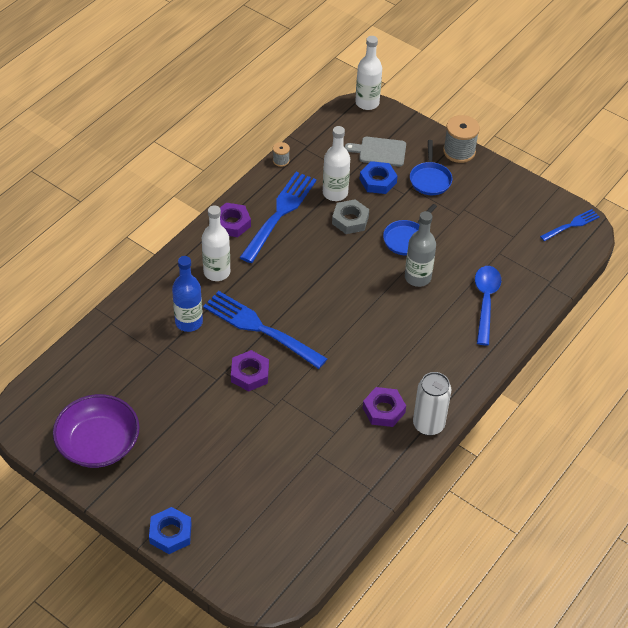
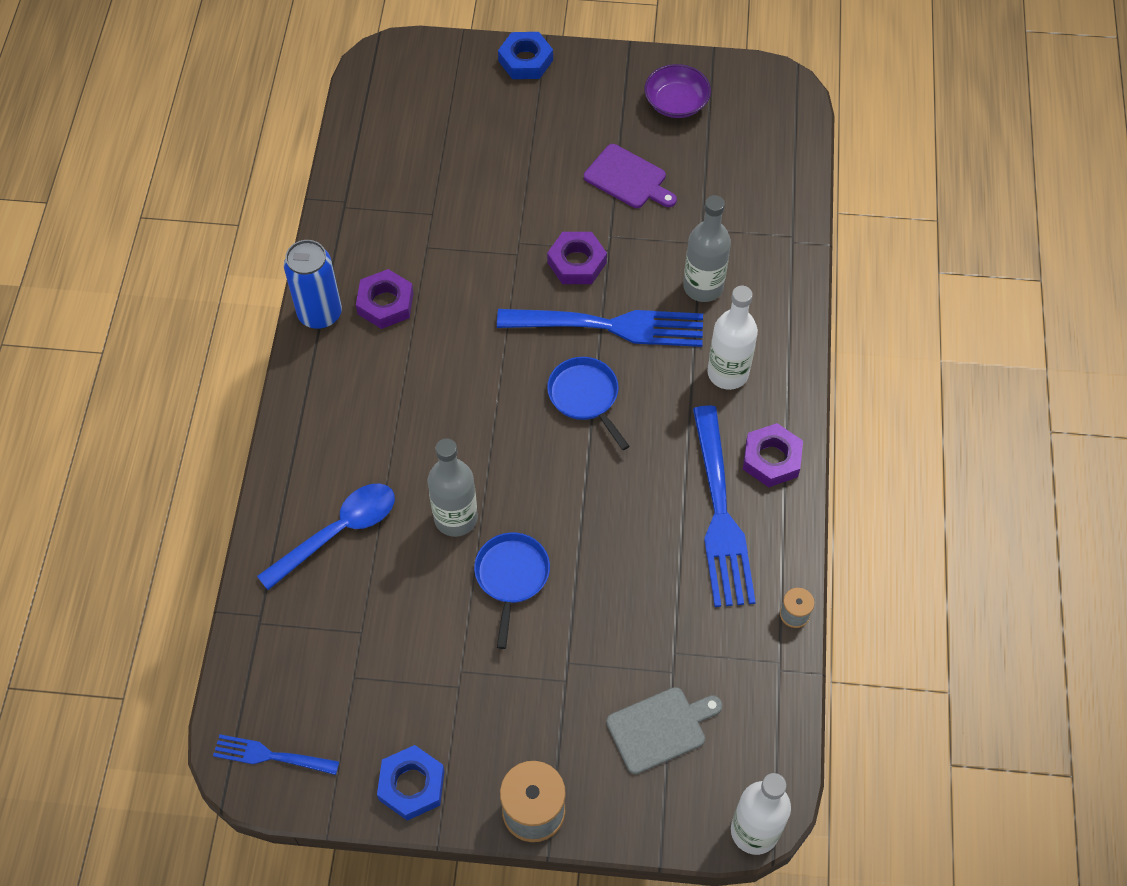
camera: 150 degrees right, 10 degrees up
purple bowl [53,394,140,468] -> purple bowl [644,64,711,118], size x0.61
blue bottle [172,256,203,332] -> grey bottle [683,195,731,302]
white bottle [323,126,350,201] -> none
grey nut [332,199,369,234] -> none
blue nut [359,161,397,194] -> blue nut moved to [377,745,445,821]
blue pan [410,140,453,195] -> blue pan moved to [547,357,630,450]
white can [413,372,451,436] -> blue can [284,240,342,329]
blue spoon [475,266,501,345] -> blue spoon turned 105 degrees counterclockwise [257,484,395,590]
blue fork [540,209,600,241] -> blue fork turned 75 degrees clockwise [213,734,339,775]
none -> purple cutting board [584,144,677,208]

